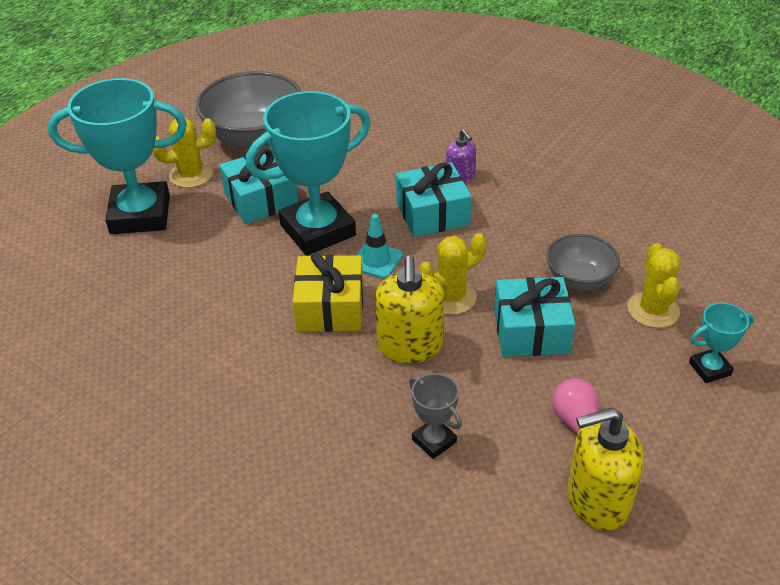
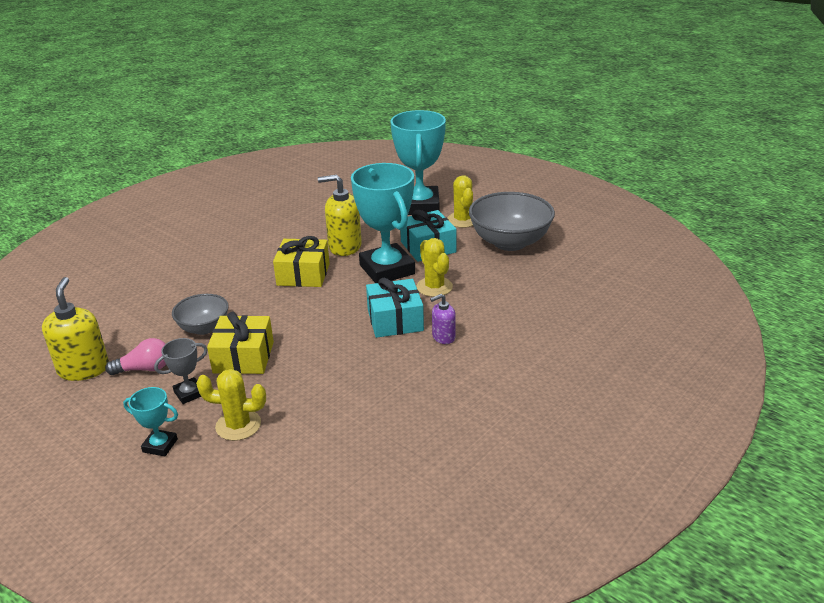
camera: 95 degrees right, 10 degrees down
turquoise traffic cone [356,214,403,279] -> none
yellow soap dispenser [375,256,444,363] -> yellow soap dispenser moved to [318,174,362,256]
grey trophy [409,373,462,459] -> grey trophy moved to [154,338,208,404]
yellow cactus [418,233,487,315] -> yellow cactus moved to [417,238,453,297]
turquoise gift [494,277,575,357] -> yellow gift [207,312,274,374]
grey bowl [546,234,620,290] -> grey bowl moved to [172,294,229,335]
turquoise trophy [689,303,754,383] -> turquoise trophy turned 60 degrees counterclockwise [123,387,178,456]

